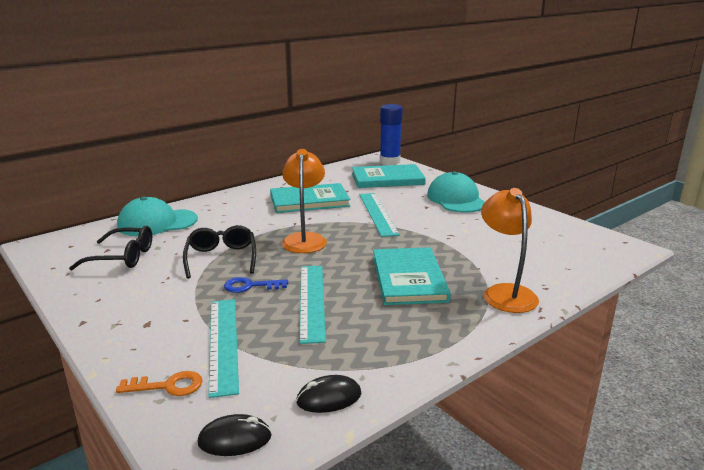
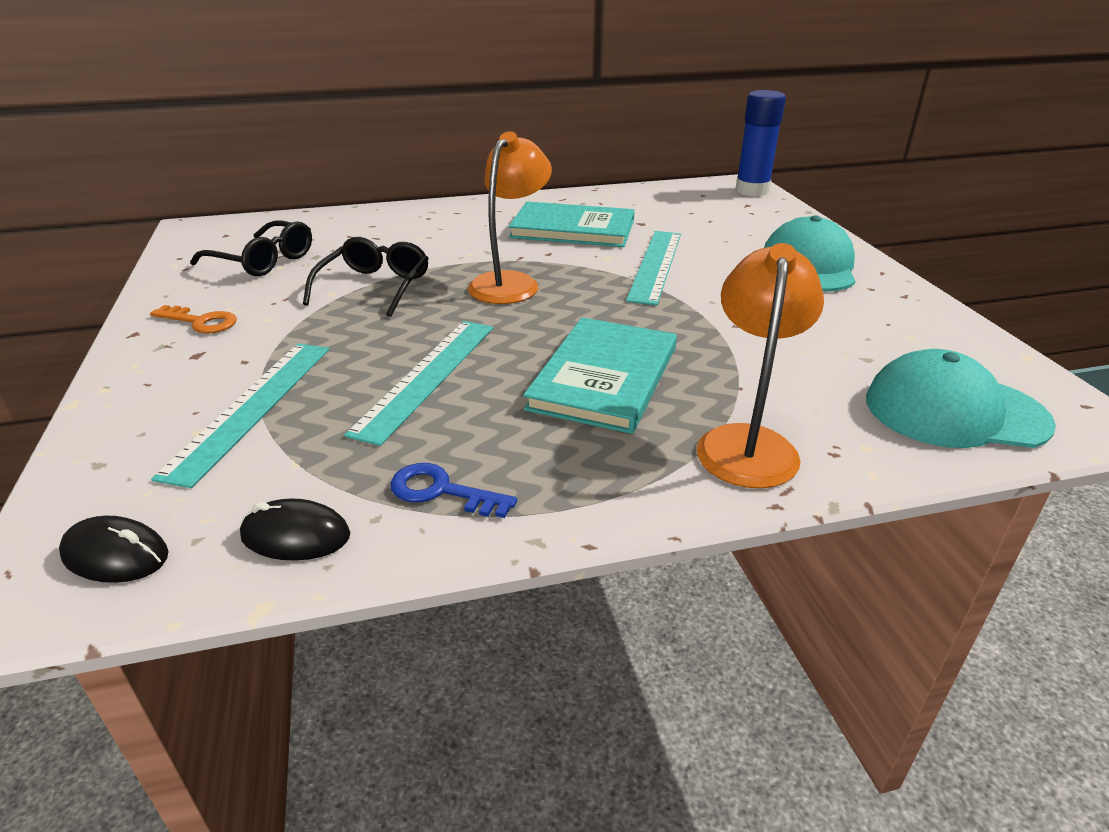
camera: 25 degrees right, 10 degrees up
orange key [116,371,202,396] -> orange key moved to [150,305,237,333]
turquoise cap [117,197,198,236] -> turquoise cap moved to [866,349,1056,448]
blue key [224,277,288,293] -> blue key moved to [390,463,517,518]
turquoise book [352,164,426,188] -> none

